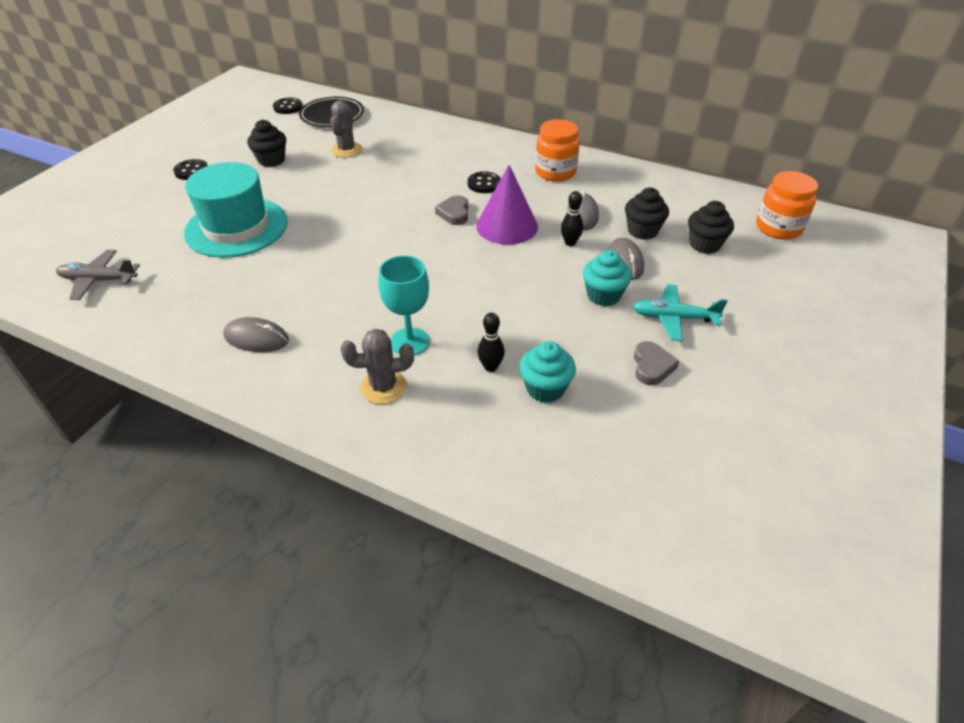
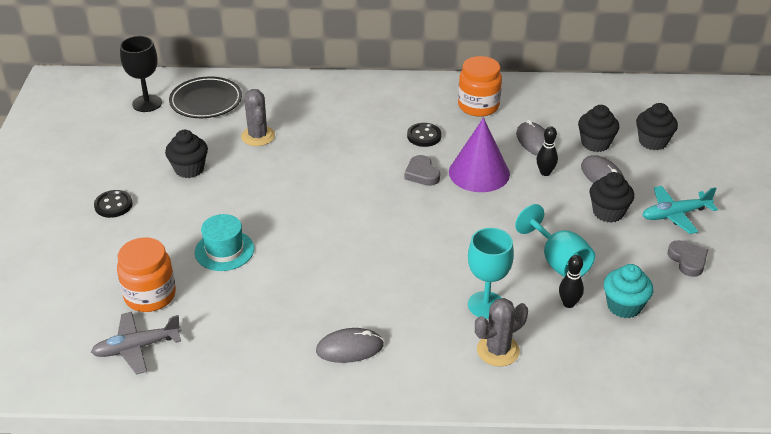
camera: 25 degrees left, 5 degrees down
turquoise hat [184,162,288,258] -> turquoise hat [195,214,254,271], size x0.55
black button [273,97,303,114] -> black goblet [120,36,162,112]
turquoise cupcake [583,250,632,306] -> black cupcake [590,172,634,223]
orange jar [756,171,818,240] -> orange jar moved to [117,237,176,312]
none -> turquoise goblet [515,204,595,277]

